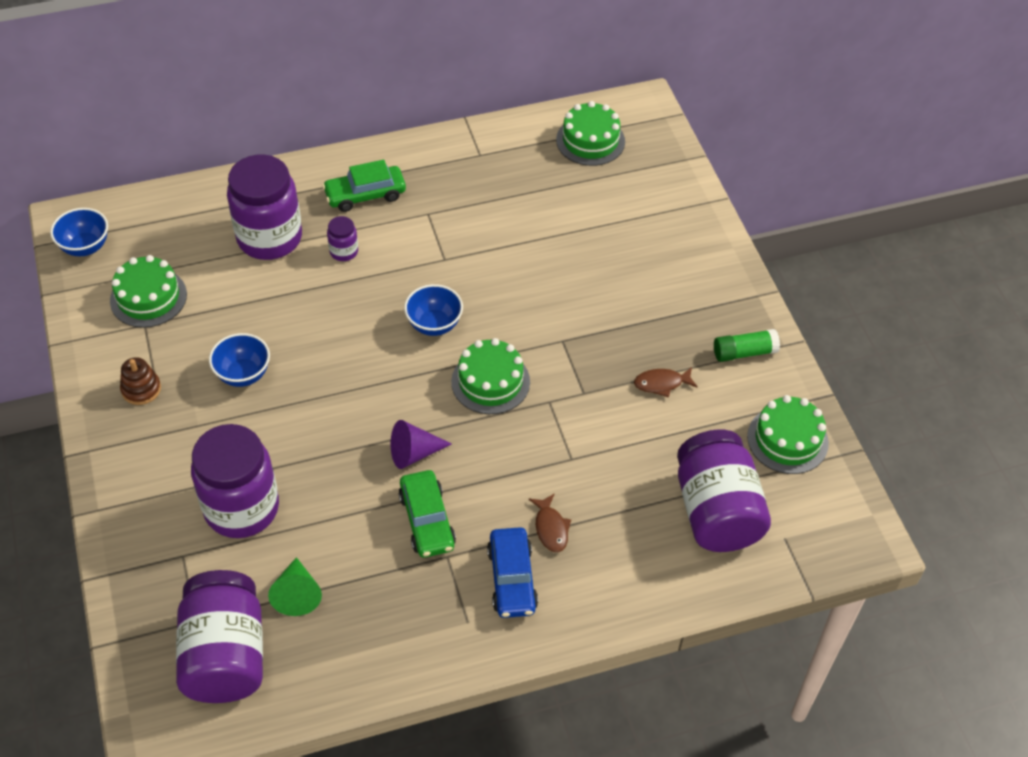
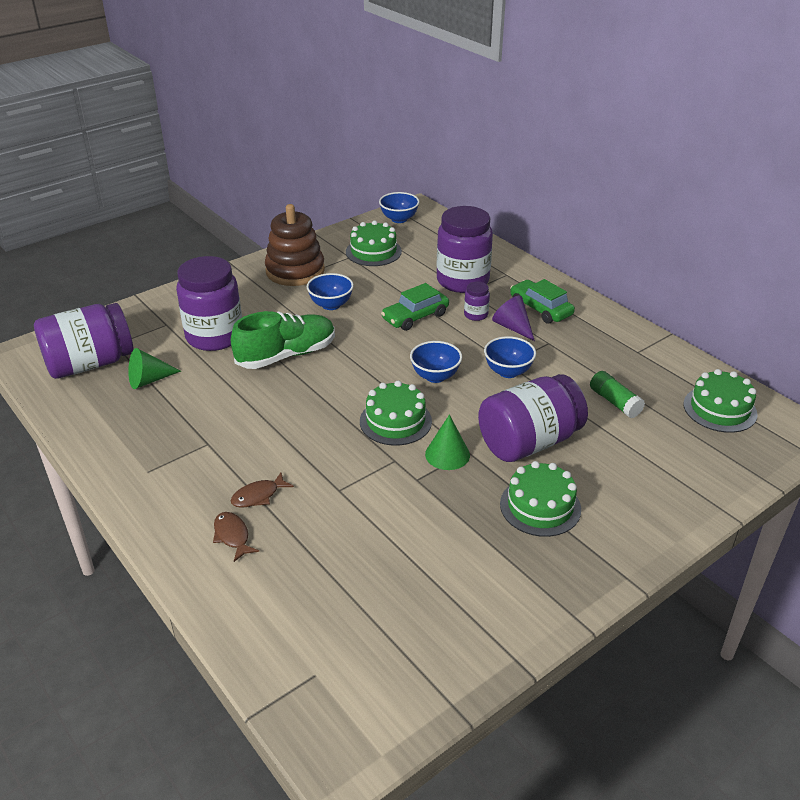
camera: 70 degrees right, 15 degrees down
brown stacking toy [120,357,161,405] -> brown stacking toy [265,204,325,286], size x2.07
purple cone [391,420,452,469] -> purple cone moved to [492,296,535,341]
green car [398,470,456,558] -> green car moved to [381,283,449,331]
blue car [487,527,538,618] -> none
brown fish [634,367,698,398] -> brown fish moved to [213,512,259,562]
purple jar [677,430,771,552] -> purple jar moved to [478,374,588,462]
green glue stick [714,329,780,362] -> green glue stick moved to [590,371,645,418]
green cake [747,395,829,474] -> green cake moved to [500,461,581,537]
none -> green shoe [231,311,335,369]
none -> green cone [425,414,470,470]
none -> blue bowl [484,336,536,378]

